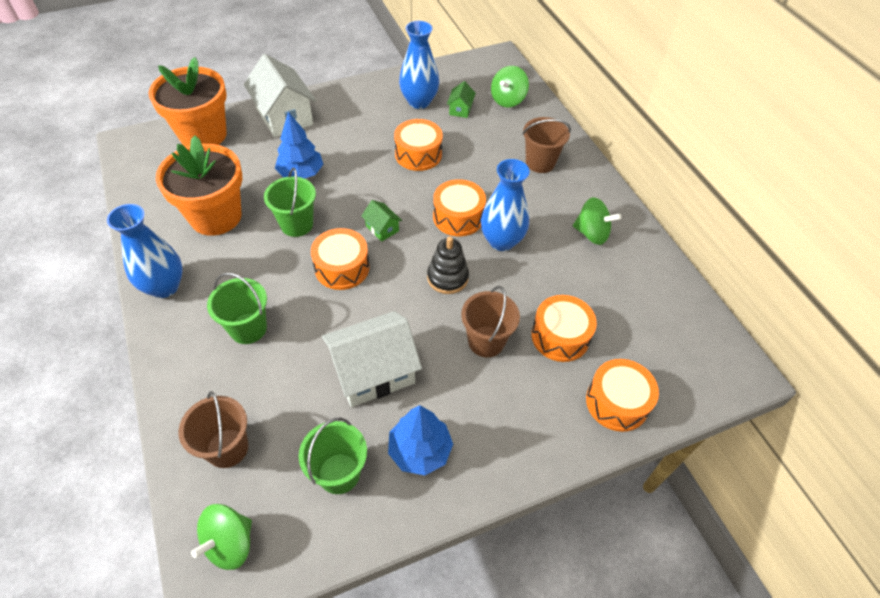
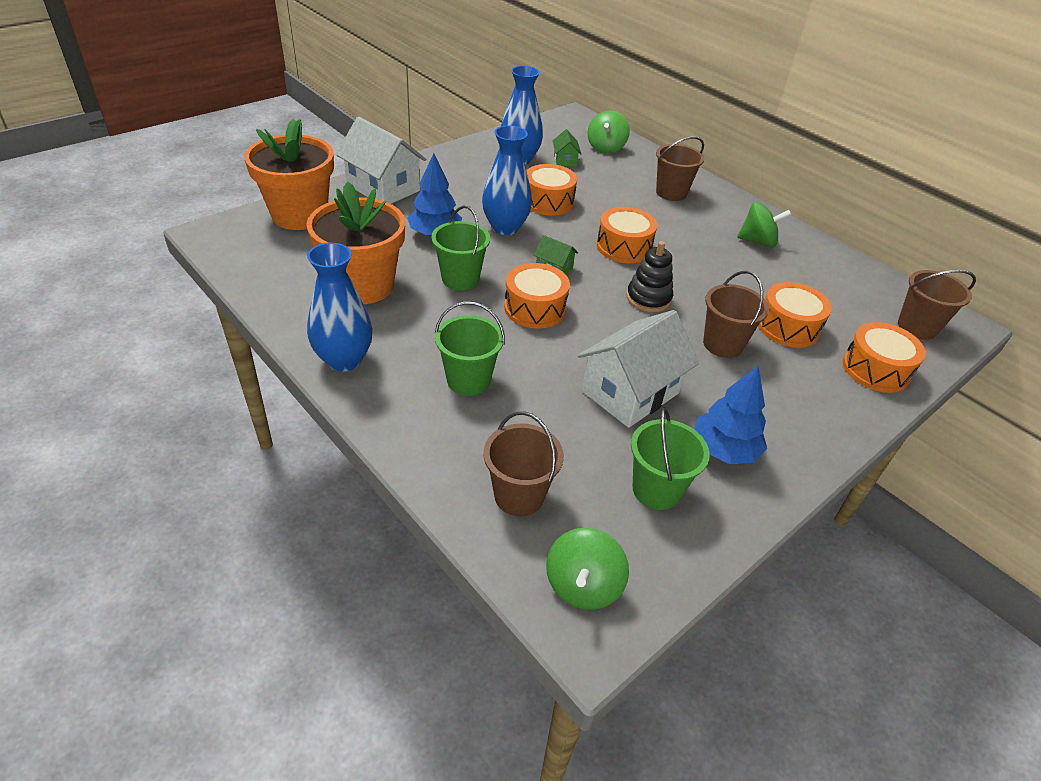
camera: 20 degrees left, 10 degrees down
blue vase [481,159,530,251] -> blue vase moved to [482,125,532,235]
none -> brown bucket [898,270,976,340]

